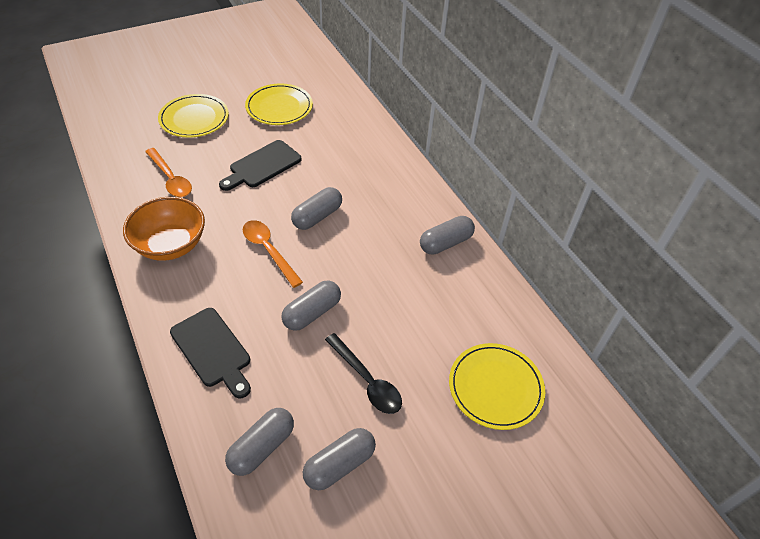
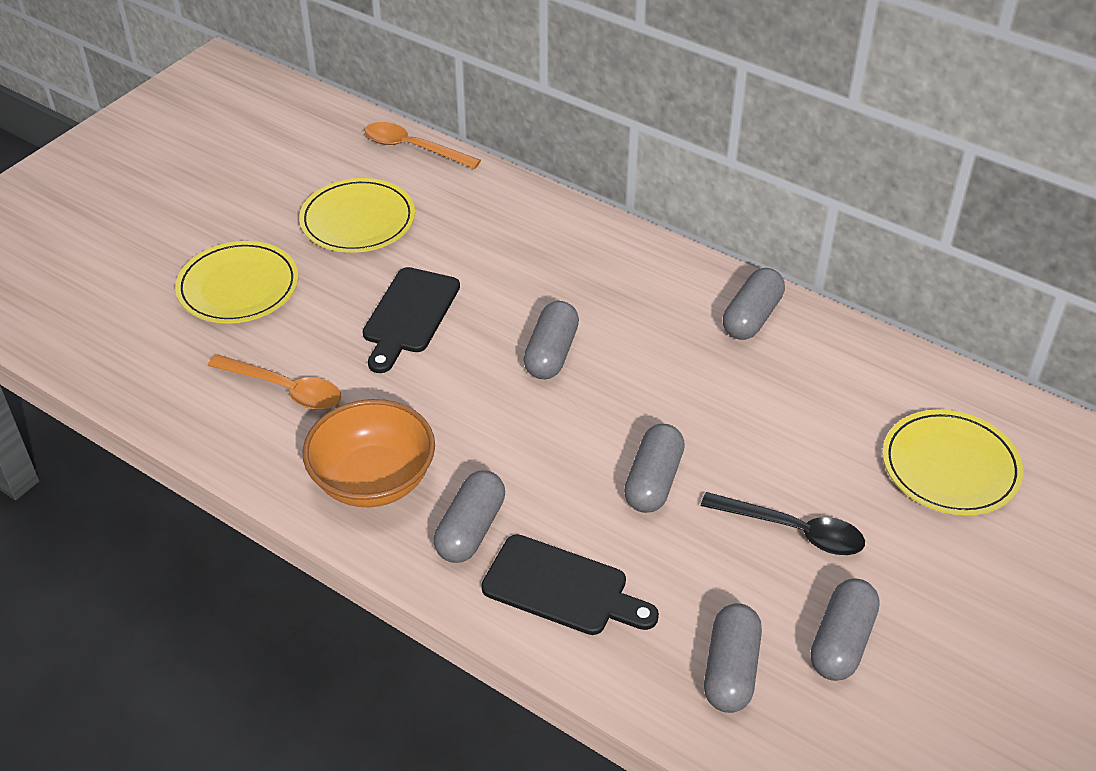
camera: 25 degrees left, 5 degrees down
orange spoon [243,220,303,288] -> orange spoon moved to [364,122,481,169]
none -> grey capsule [434,471,505,563]

